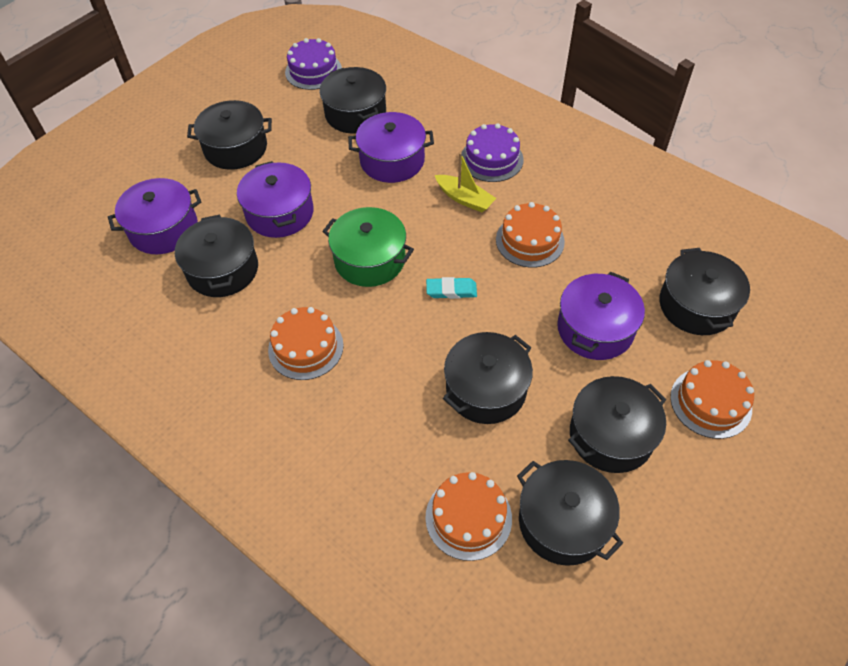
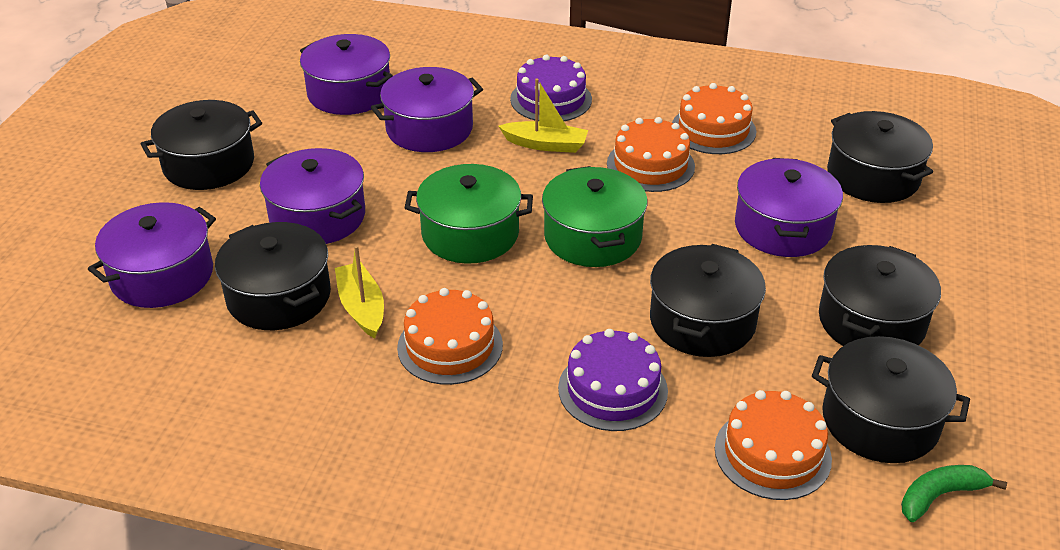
camera: 25 degrees left, 15 degrees down
purple cake [285,38,342,90] -> purple cake moved to [558,329,668,431]
black pot [320,67,386,134] -> purple pot [300,34,393,115]
turquoise eraser [426,277,477,299] -> green pot [542,166,647,267]
orange cake [670,360,754,439] -> orange cake moved to [672,83,756,154]
none -> yellow boat [335,245,384,338]
none -> green banana [901,465,1007,522]

